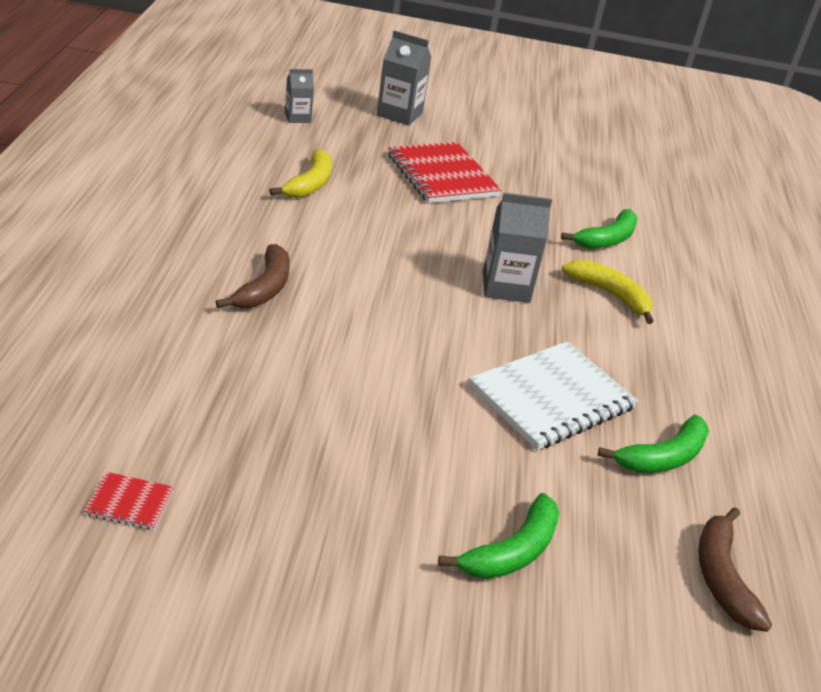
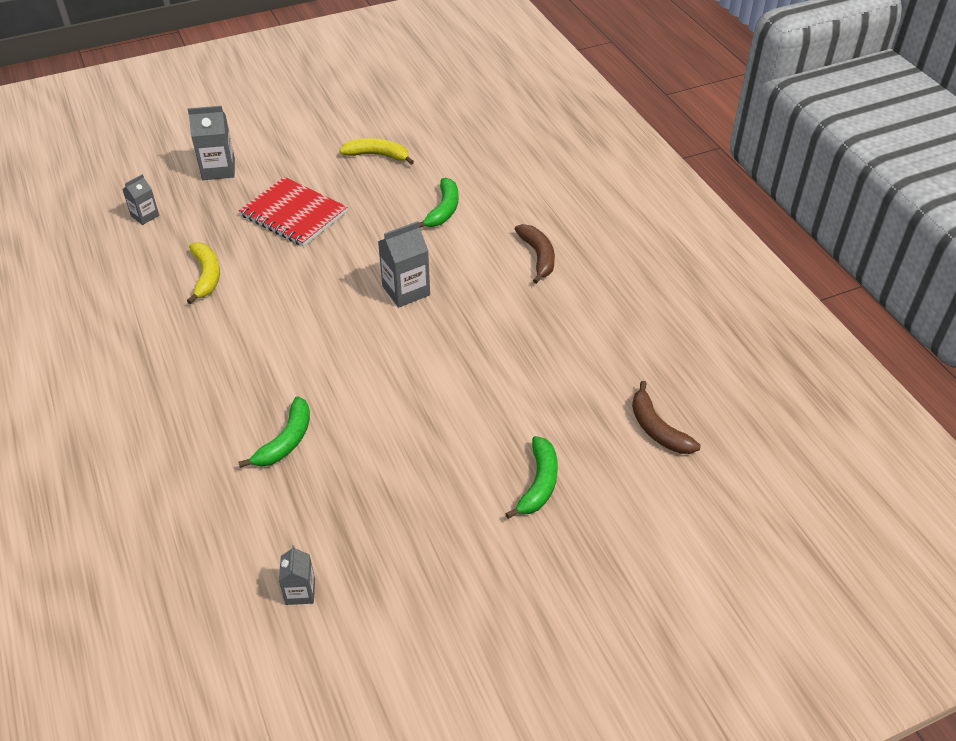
camera: 25 degrees left, 10 degrees up
red notebook [84,472,174,530] -> grey carton [279,545,315,605]
brown banana [216,244,290,308] -> brown banana moved to [515,224,555,284]
white notebook [469,341,638,450] -> none
yellow banana [562,260,654,324] -> yellow banana moved to [339,138,414,165]
green banana [598,415,709,473] -> green banana moved to [238,396,310,468]

